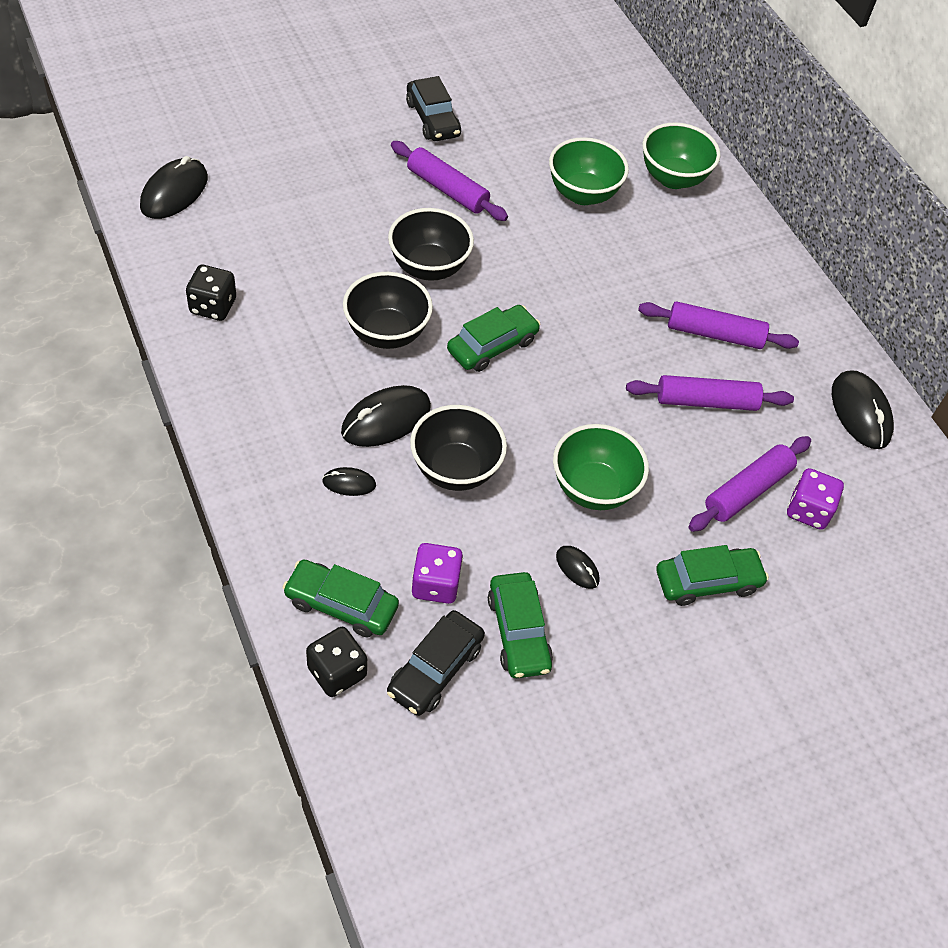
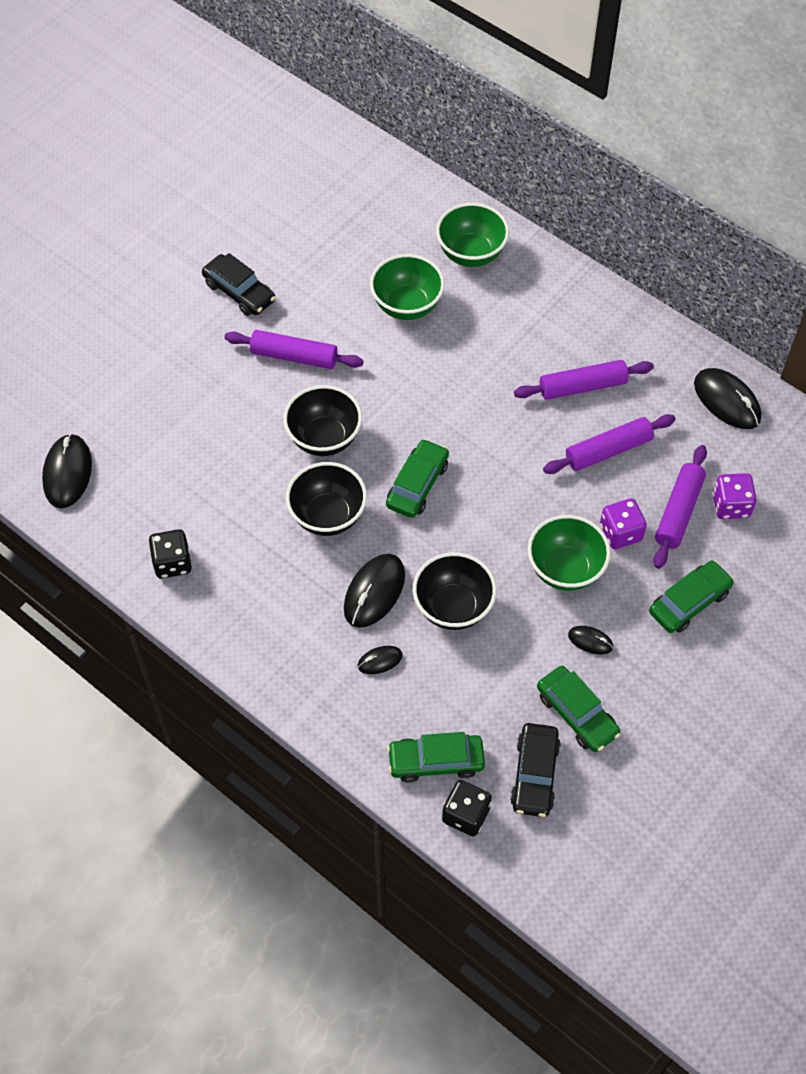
camera: 20 degrees left, 5 degrees up
purple dice [411,543,463,604] -> purple dice moved to [600,499,647,549]

